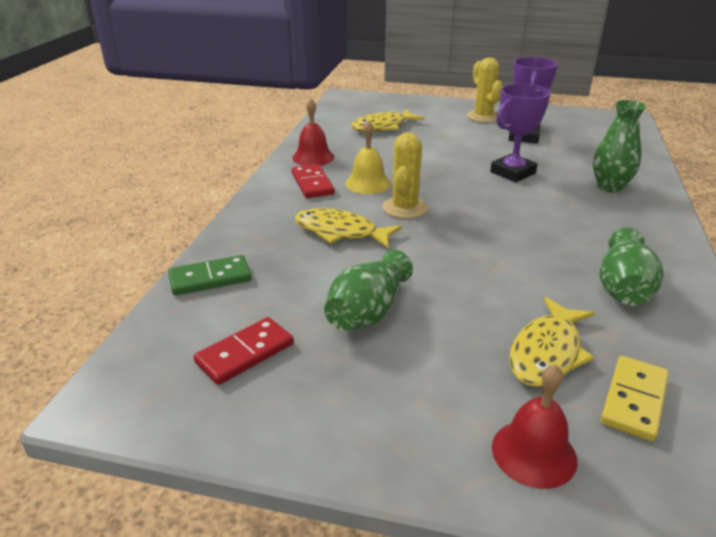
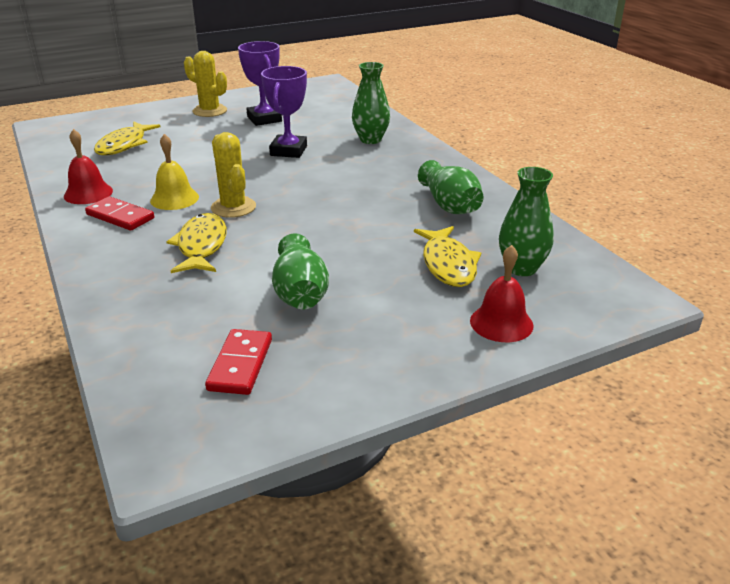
camera: 40 degrees left, 0 degrees up
green domino [168,255,252,295] -> none
yellow fish [295,208,402,248] -> yellow fish turned 105 degrees clockwise [167,213,227,273]
yellow domino [601,356,669,442] -> green vase [499,167,554,276]

